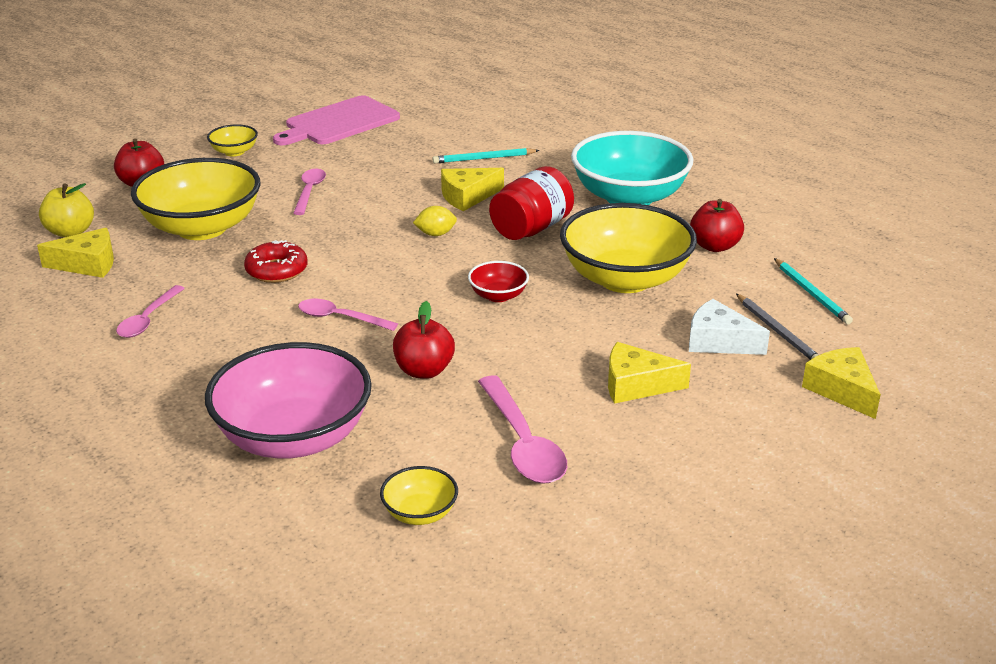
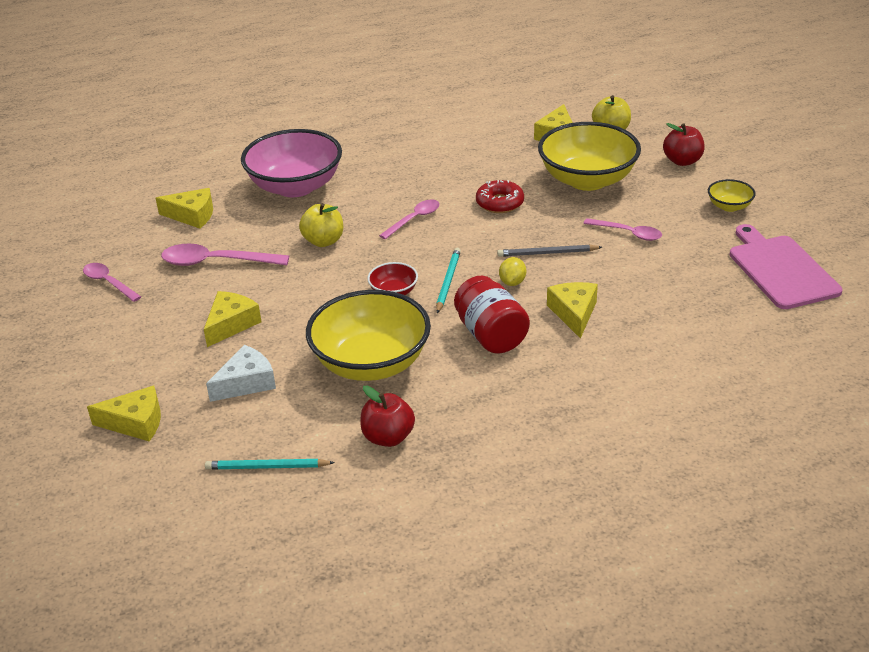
camera: 115 degrees right, 5 degrees up
pink spoon [116,285,185,338] -> pink spoon moved to [83,263,141,302]
yellow bowl [380,466,458,525] -> yellow cheese [156,188,213,229]
red apple [393,301,455,379] -> yellow apple [299,203,343,247]
turquoise pencil [432,148,540,163] -> turquoise pencil moved to [436,248,461,313]
turquoise bowl [571,131,693,205] -> none
grey pencil [736,294,818,360] -> grey pencil moved to [497,245,602,257]

